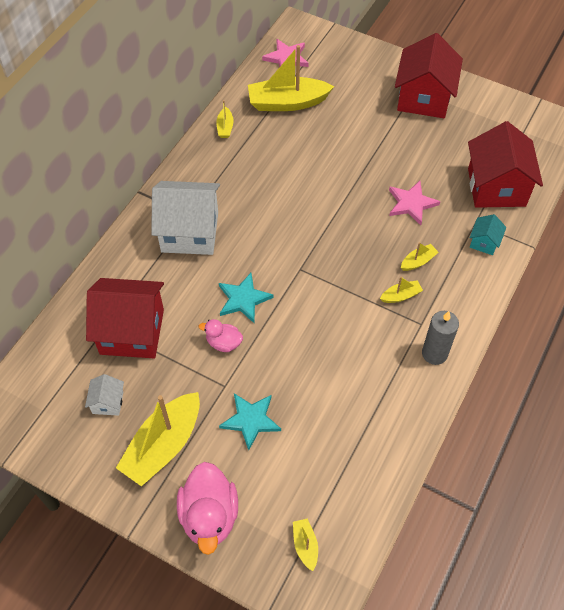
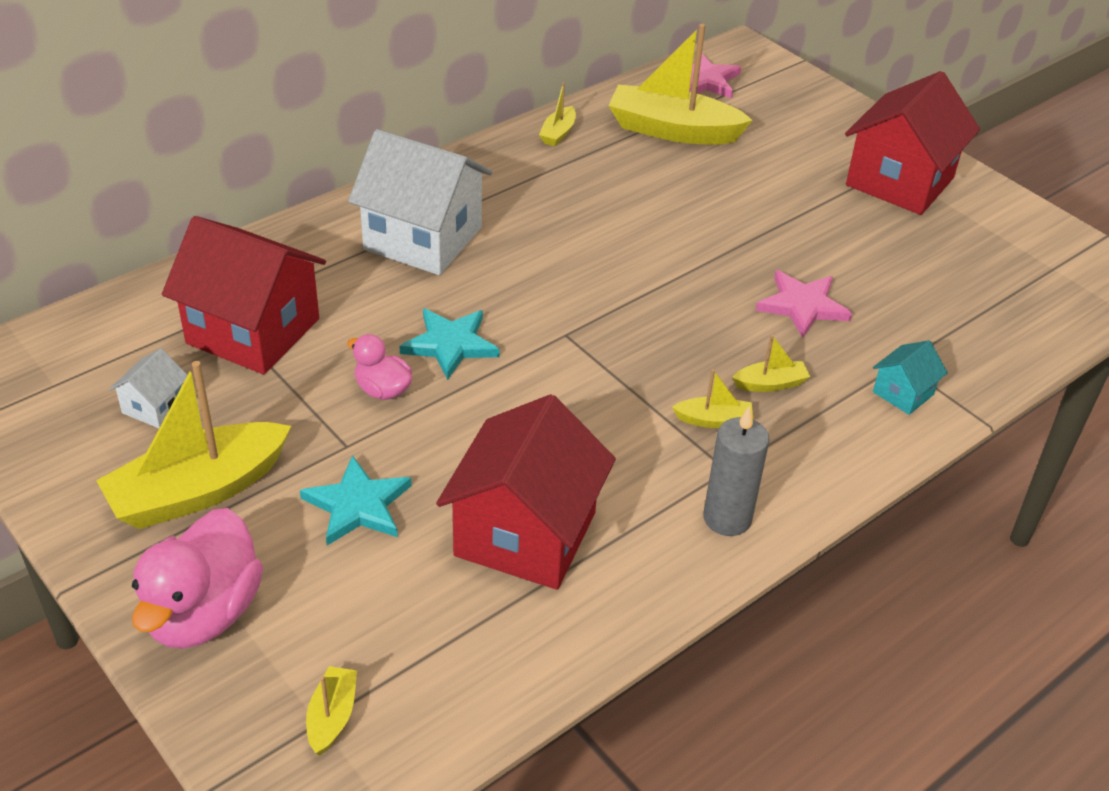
camera: 20 degrees right, 15 degrees down
red house [468,121,543,208] -> red house moved to [436,394,616,590]

